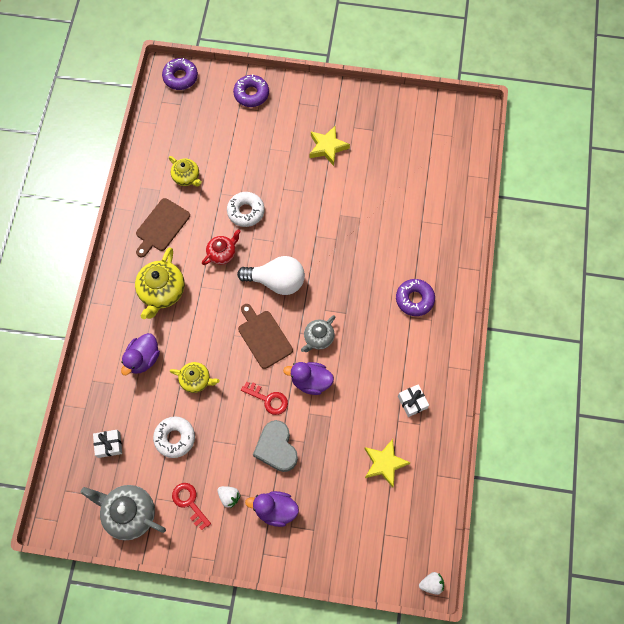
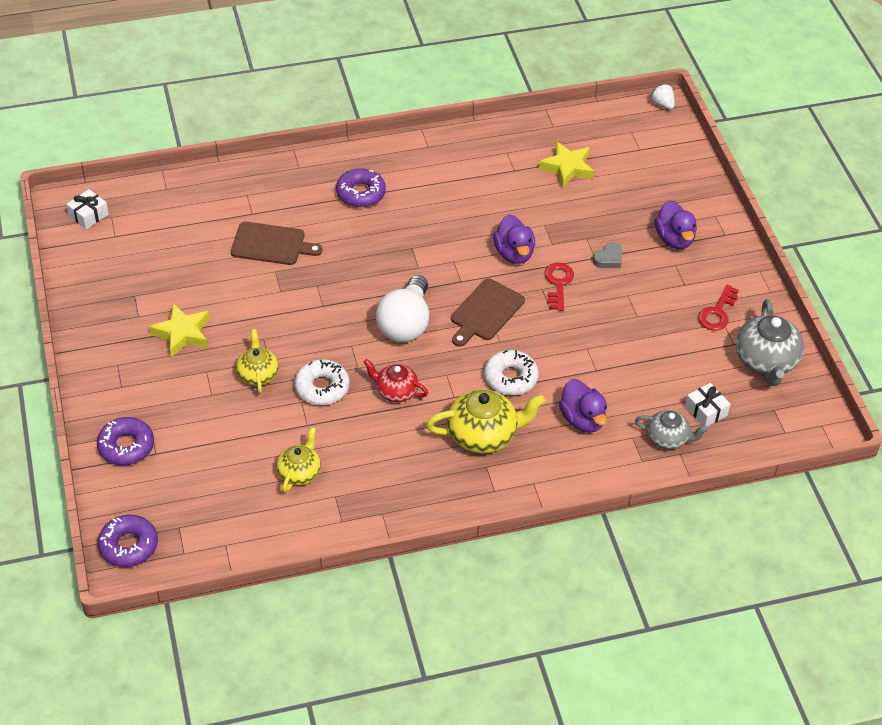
camera: 115 degrees left, 20 degrees down
purple duck [121,333,160,375] -> purple duck turned 60 degrees clockwise [559,379,607,433]
brown cutting board [136,198,190,257] -> brown cutting board moved to [231,222,323,265]
white donut [153,416,195,458] -> white donut moved to [484,350,539,395]
yellow teapot [170,362,219,393] -> yellow teapot moved to [236,329,279,393]
white strawberry [217,486,241,508] -> none
white light bulb [237,256,305,295] -> white light bulb turned 150 degrees counterclockwise [376,275,429,342]
grey heart [253,420,298,472] -> grey heart [593,242,622,268], size x0.54
grey teapot [301,315,335,352] -> grey teapot moved to [635,410,709,449]
white gift [398,384,429,417] -> white gift moved to [66,189,109,229]

